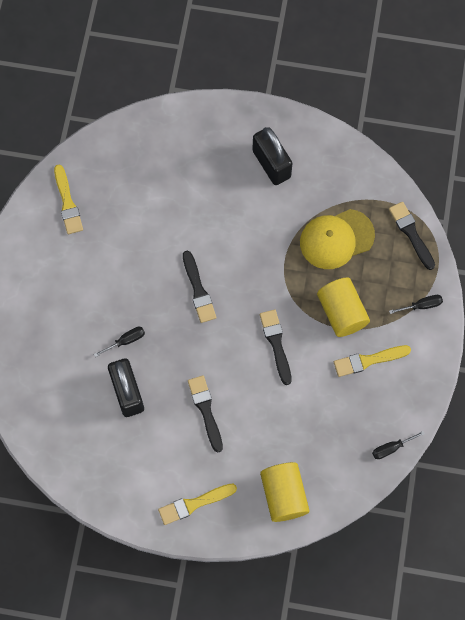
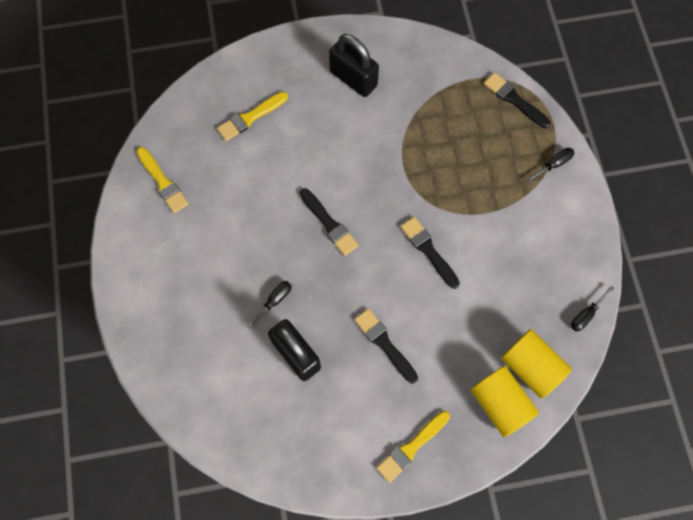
camera: 20 degrees left, 0 degrees up
yellow cap [300,209,375,269] -> none
yellow cylinder [317,277,370,337] -> yellow cylinder moved to [501,329,572,398]
yellow brush [334,345,411,377] -> yellow brush moved to [217,92,288,141]

